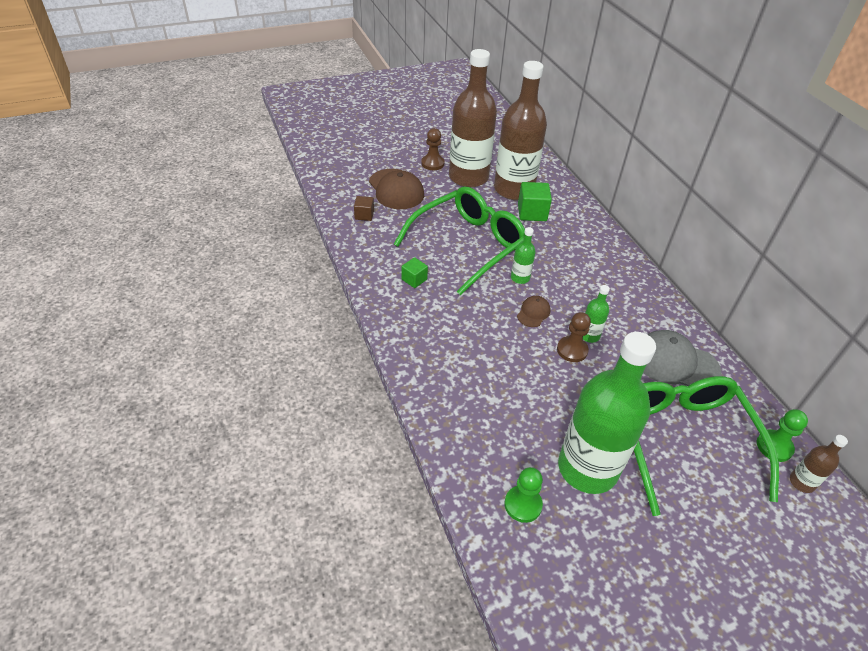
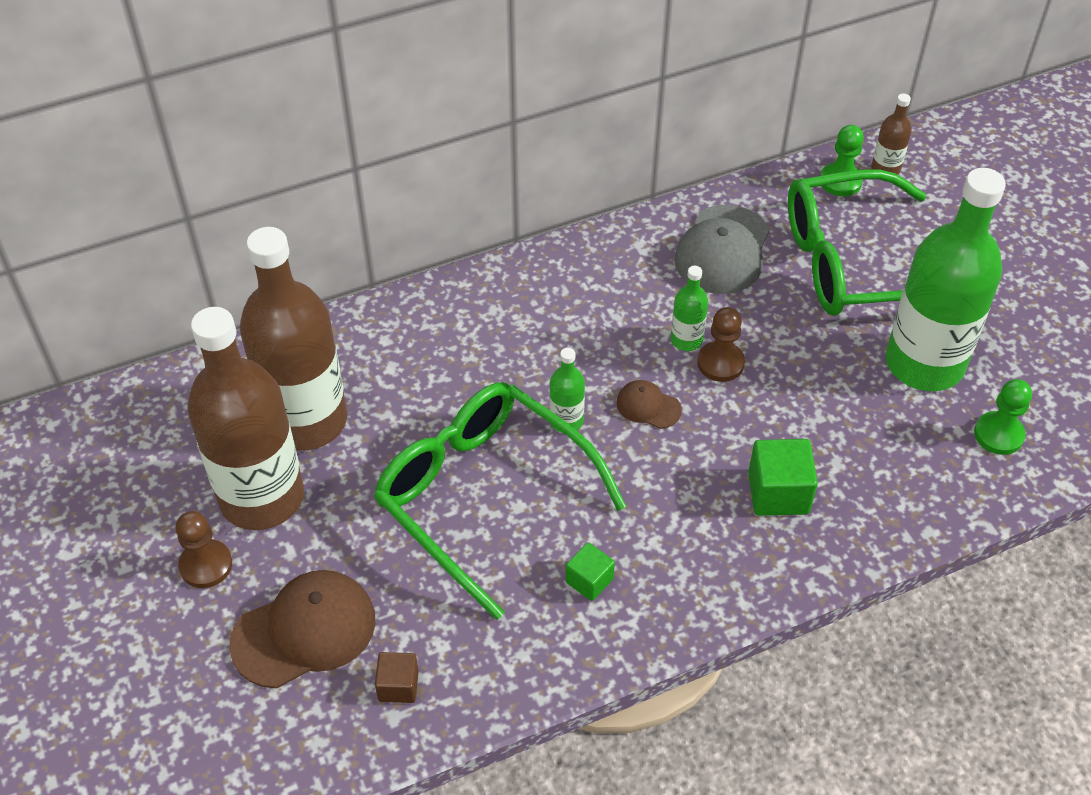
camera: 90 degrees left, 5 degrees up
green cube [518,182,552,221] -> green cube moved to [748,439,818,516]

